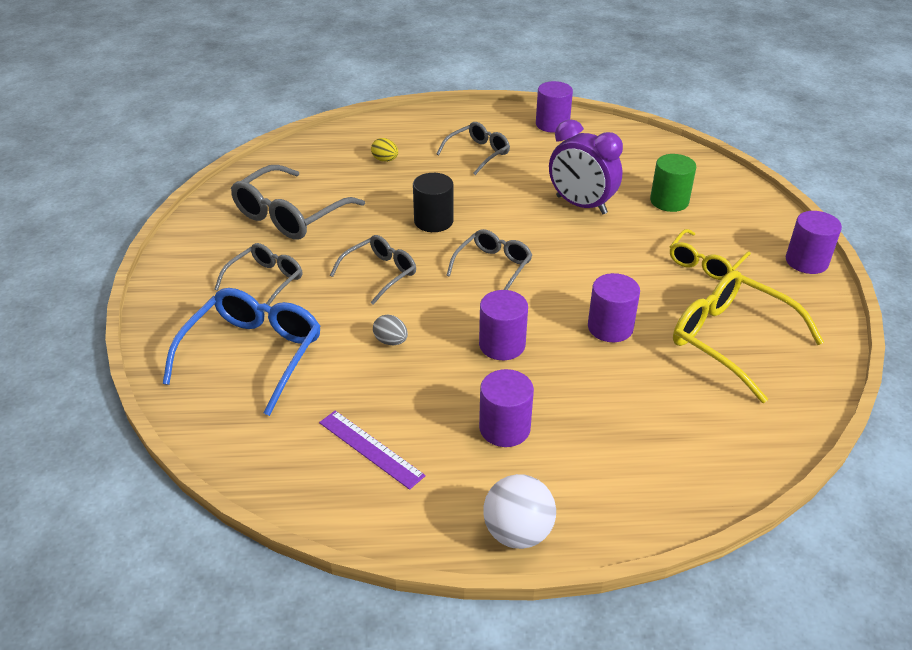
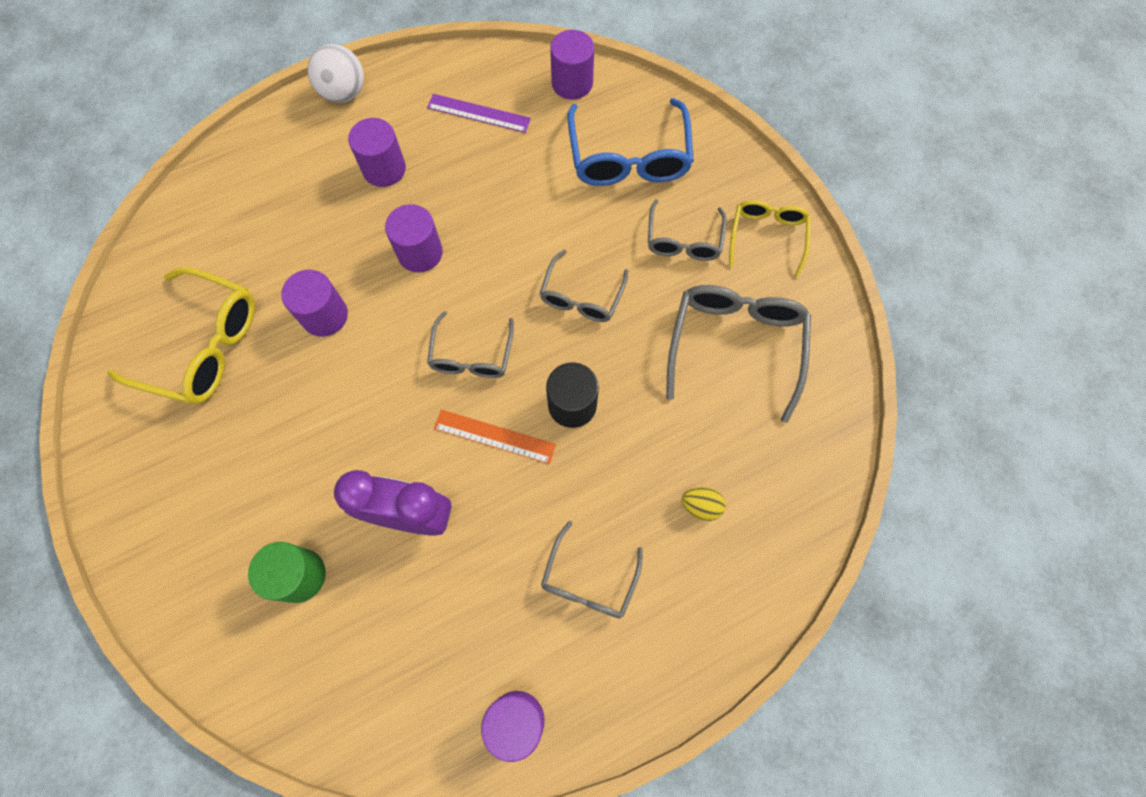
camera: 155 degrees right, 30 degrees up
grey egg [373,314,408,345] -> none
yellow glasses [670,229,751,280] -> yellow glasses moved to [729,200,811,277]
purple cylinder [786,211,842,274] -> purple cylinder moved to [550,30,594,100]
none -> orange ruler [434,410,556,464]

